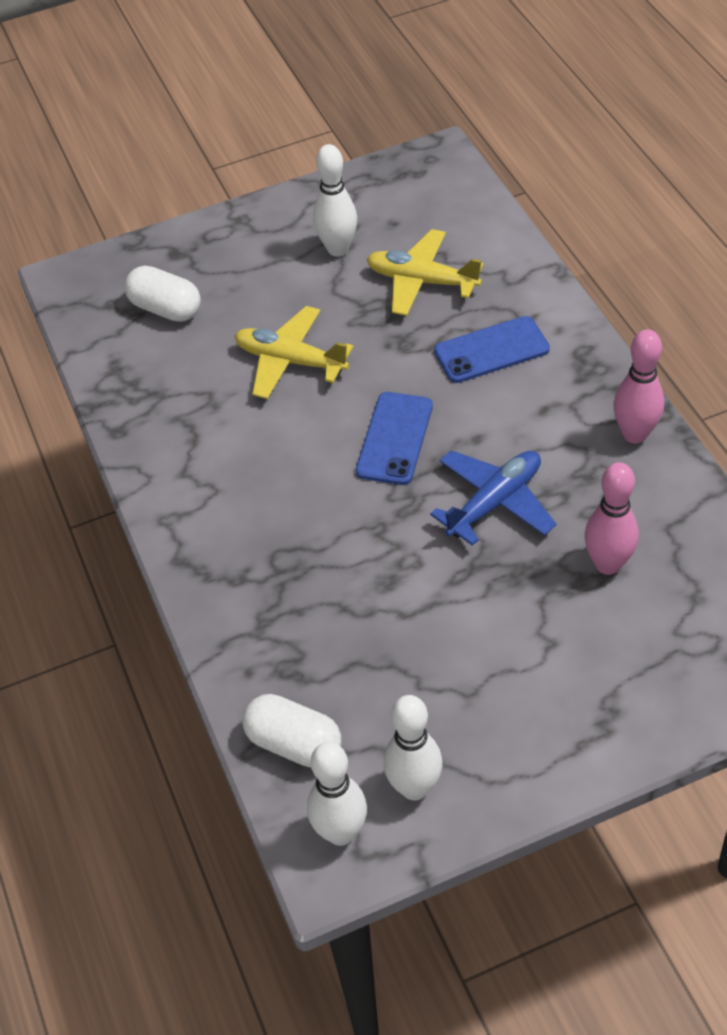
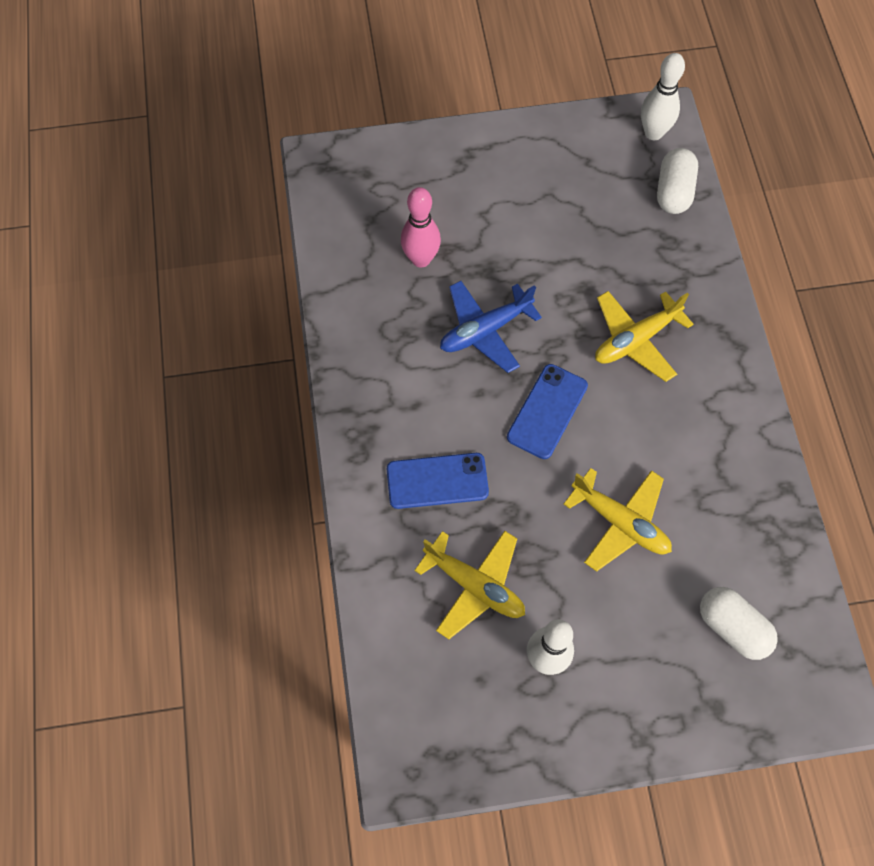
camera: 170 degrees left, 15 degrees up
white capsule [243,694,341,768] -> white capsule turned 60 degrees clockwise [657,148,698,214]
white bowling pin [384,695,443,801] -> none
pink bowling pin [613,329,664,444] -> none
none -> yellow plane [595,291,694,382]

